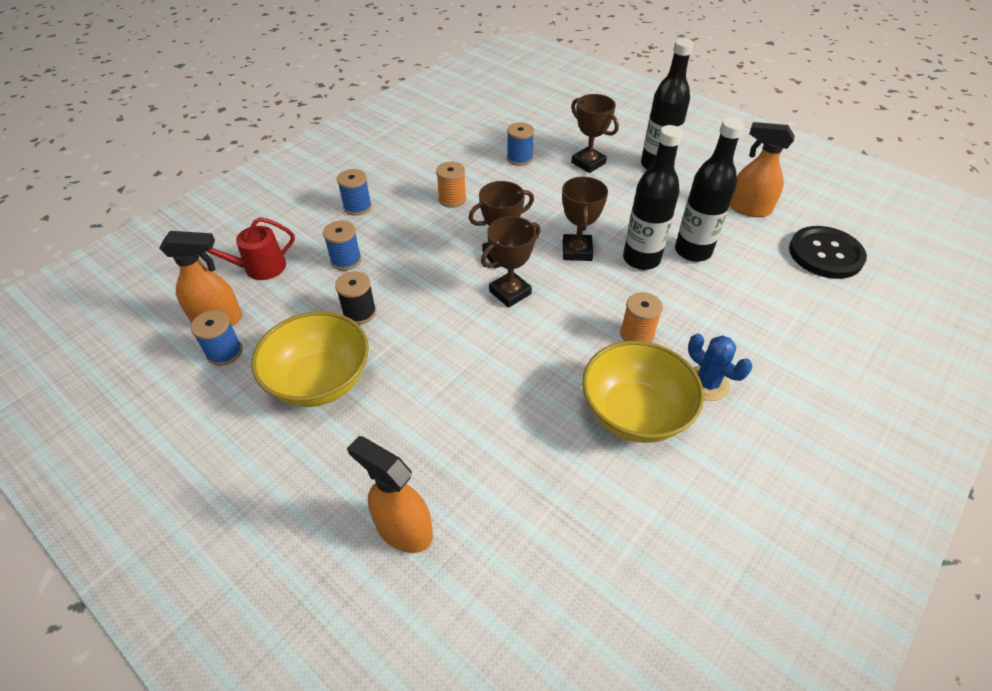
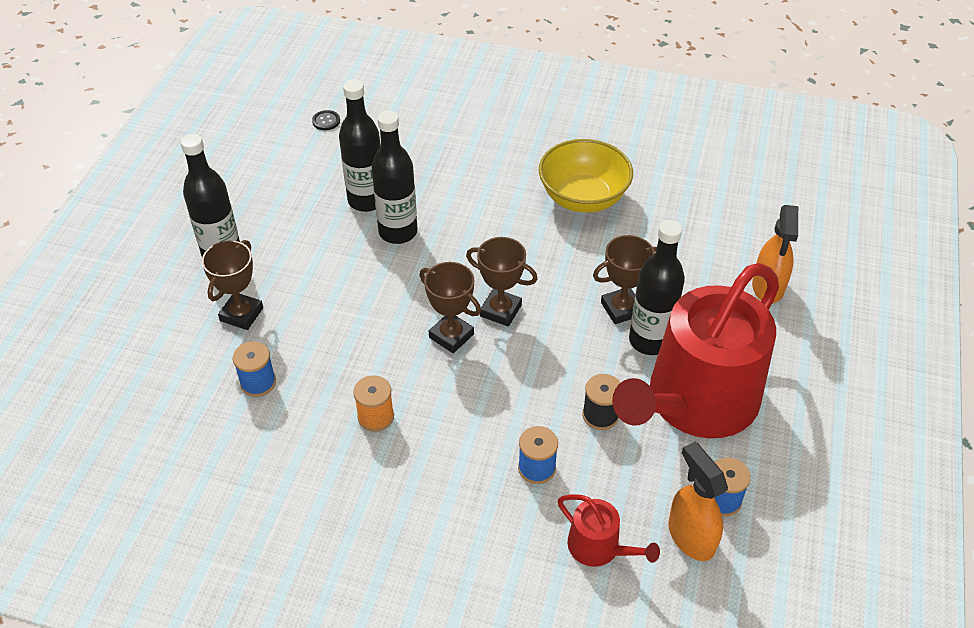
camera: 115 degrees left, 0 degrees up
yellow bowl [251,311,369,407] -> red watering can [612,263,779,438]
blue spool [337,169,372,216] -> none
brown trophy [562,176,608,261] -> brown trophy moved to [593,235,657,324]
orange spool [620,292,663,342] -> none
blue cactus [688,334,752,401] -> none
orange spray bottle [730,122,795,217] -> none
black button [789,226,867,279] -> black button [312,110,340,130], size x0.42
none -> black bottle [629,220,685,355]

